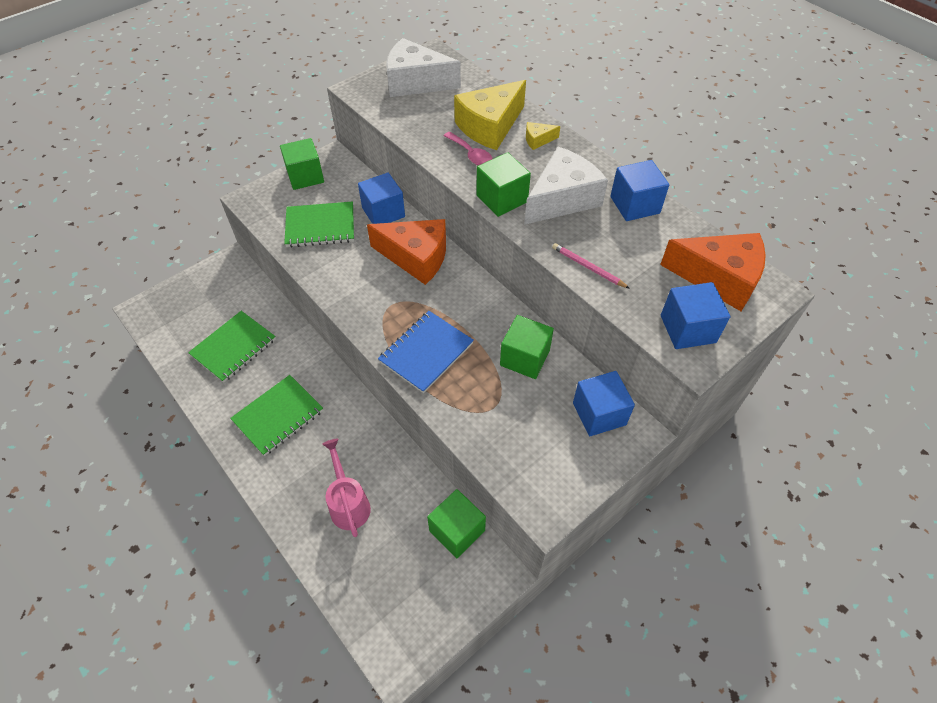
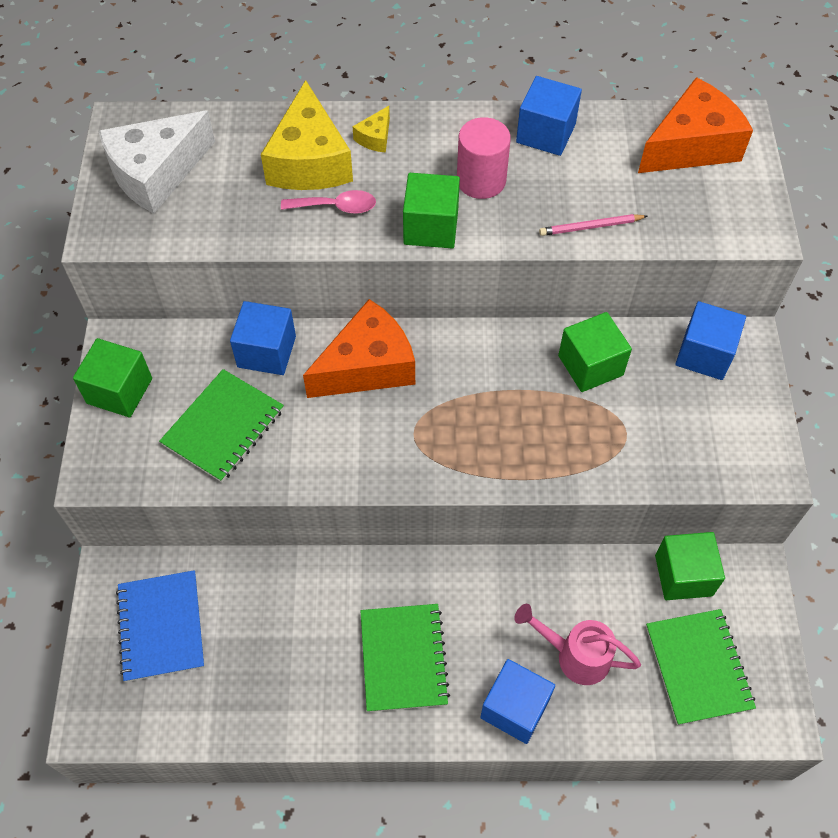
camera: 50 degrees left, 5 degrees up
green notebook [188,311,276,382] -> green notebook moved to [646,609,756,725]
blue notebook [378,311,474,393] -> blue notebook moved to [116,570,204,682]
white cheese [524,147,608,225] -> pink cylinder [457,117,511,199]
blue cube [661,282,731,349] -> blue cube moved to [480,659,555,744]

